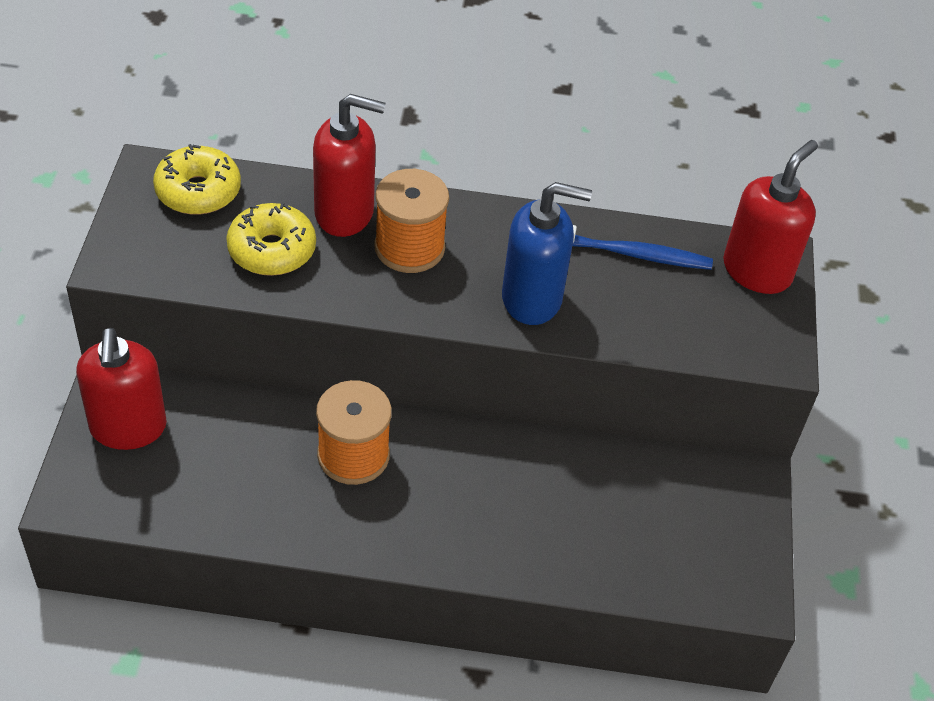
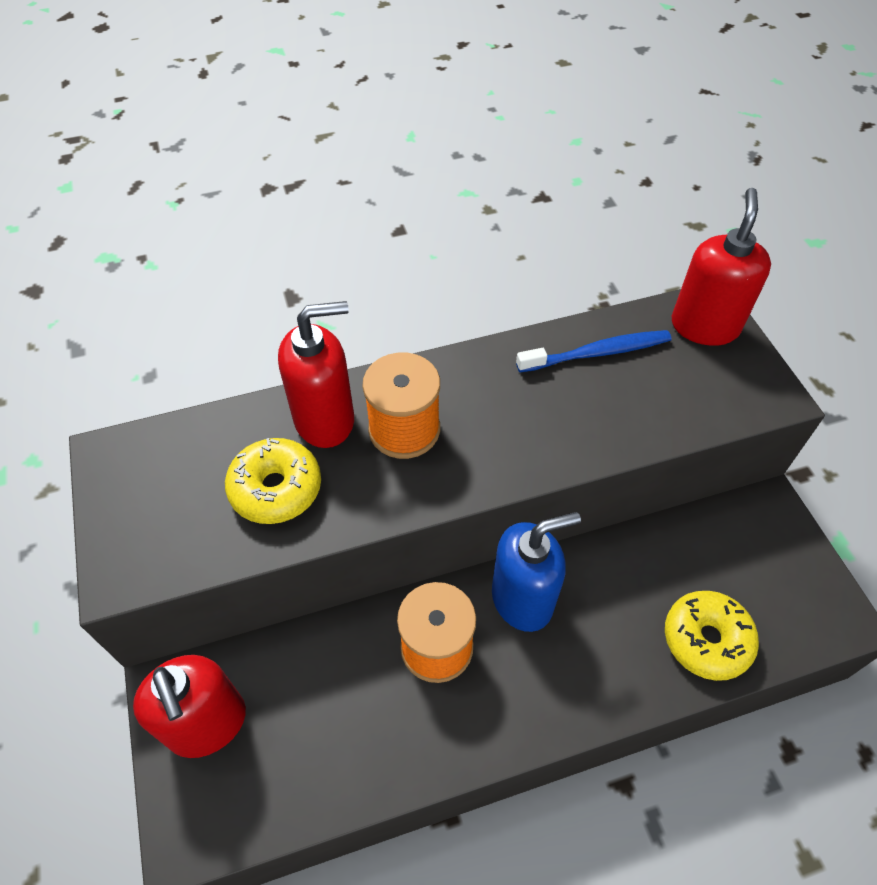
camera: 20 degrees left, 5 degrees up
yellow donut [153,144,241,215] -> yellow donut moved to [665,591,759,681]
blue soap dispenser [502,182,592,325] -> blue soap dispenser moved to [492,512,581,632]

